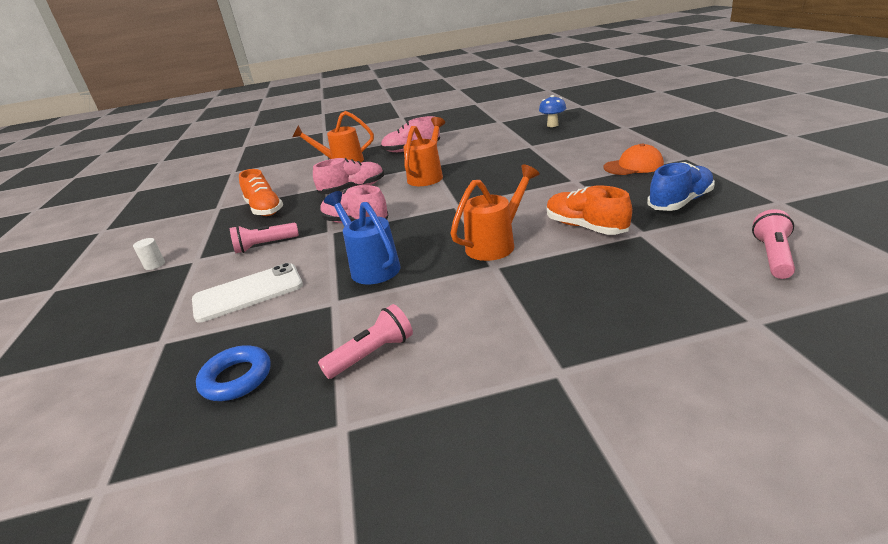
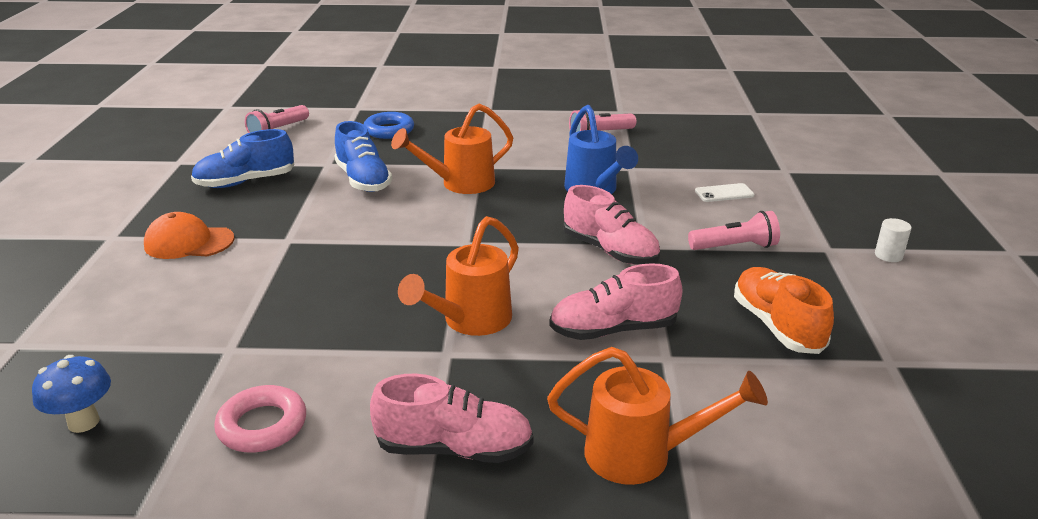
camera: 170 degrees left, 0 degrees up
white phone [192,263,303,323] -> white phone [695,183,754,202], size x0.50
blue ring [196,345,271,401] -> blue ring moved to [364,112,414,139]
orange shoe [547,185,632,235] -> blue shoe [334,121,392,192]
none -> pink ring [214,385,306,452]

